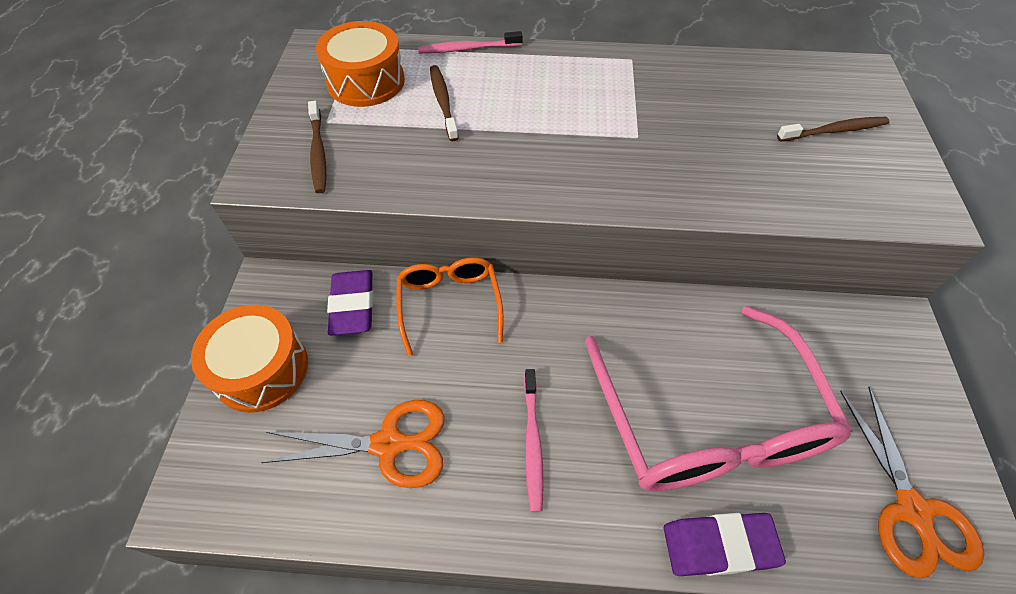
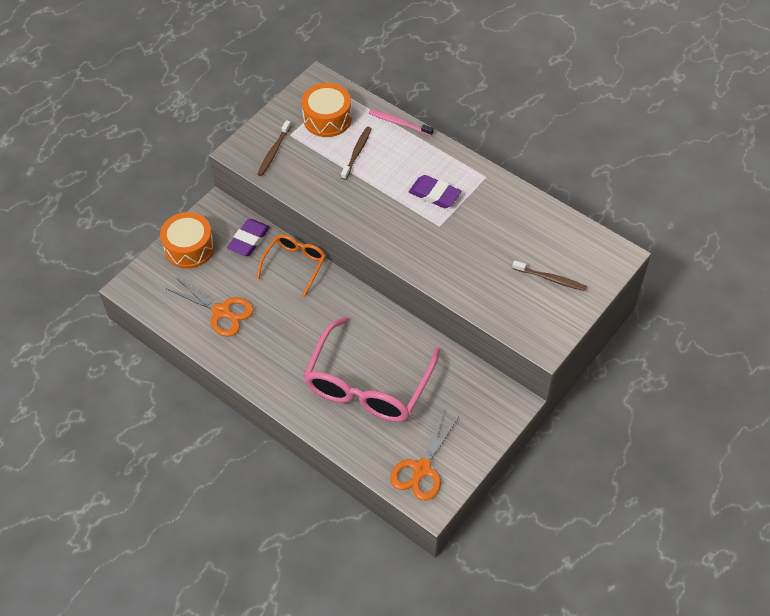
camera: 35 degrees right, 0 degrees up
pink toothbrush [524,369,544,512] -> none
purple eraser [664,513,786,576] -> purple eraser moved to [409,175,461,208]

